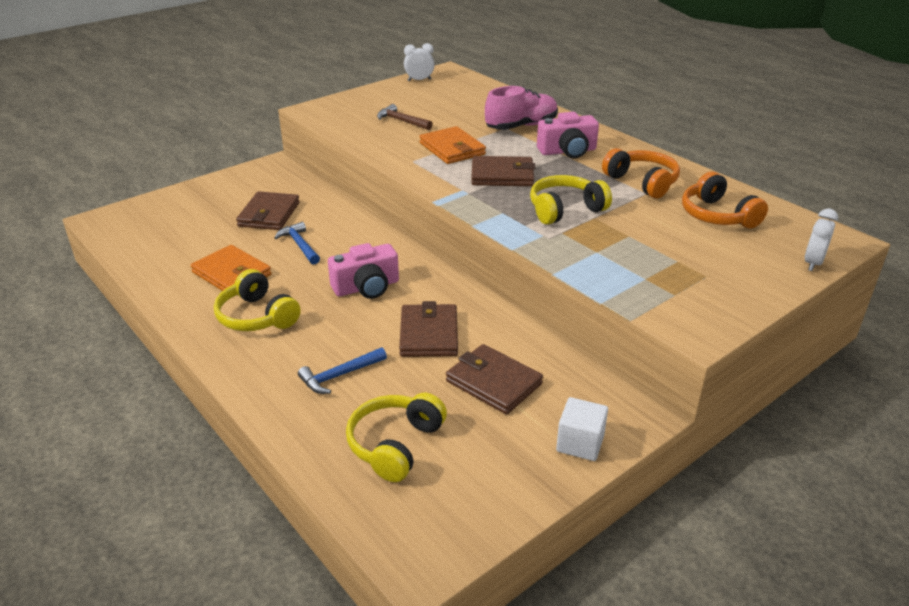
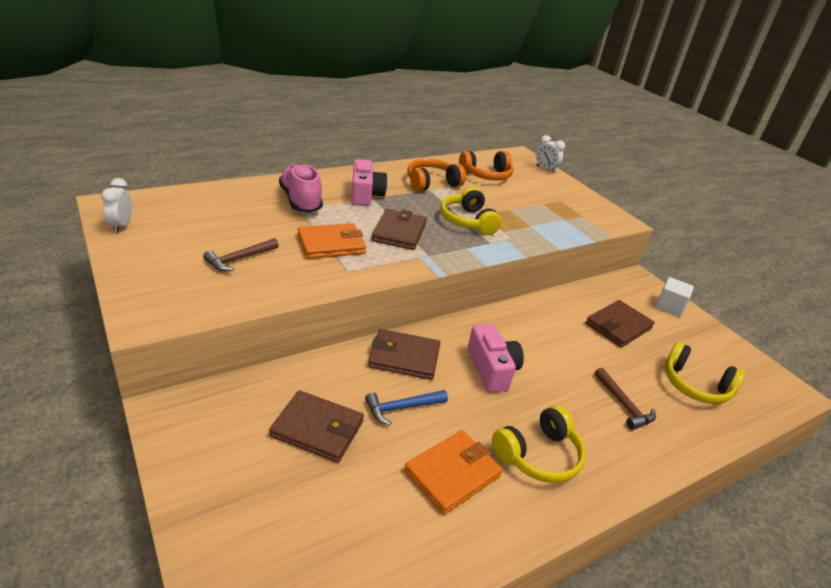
camera: 85 degrees left, 0 degrees up
blue hammer [298,347,387,394] -> brown hammer [594,368,656,430]
brown wallet [399,301,458,357] -> brown wallet moved to [368,329,440,380]

